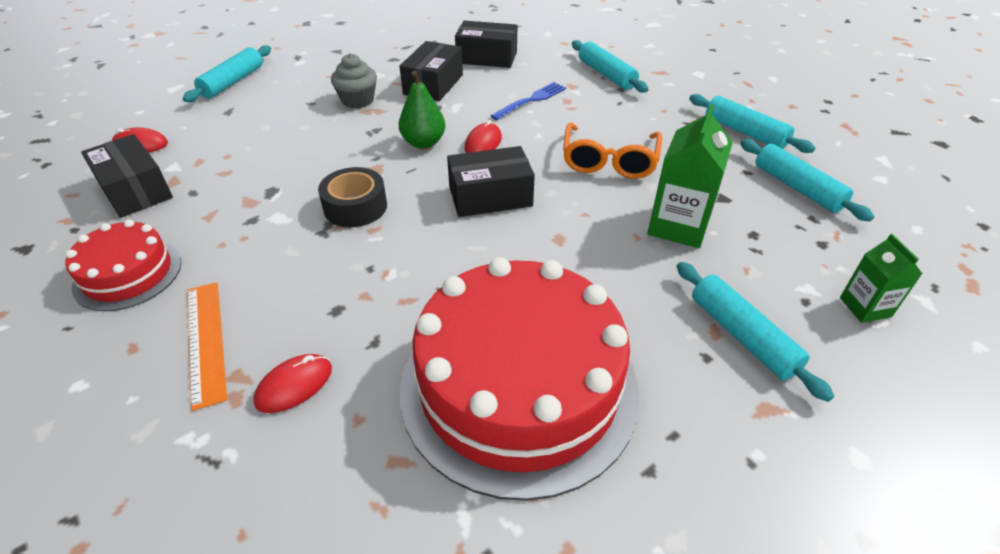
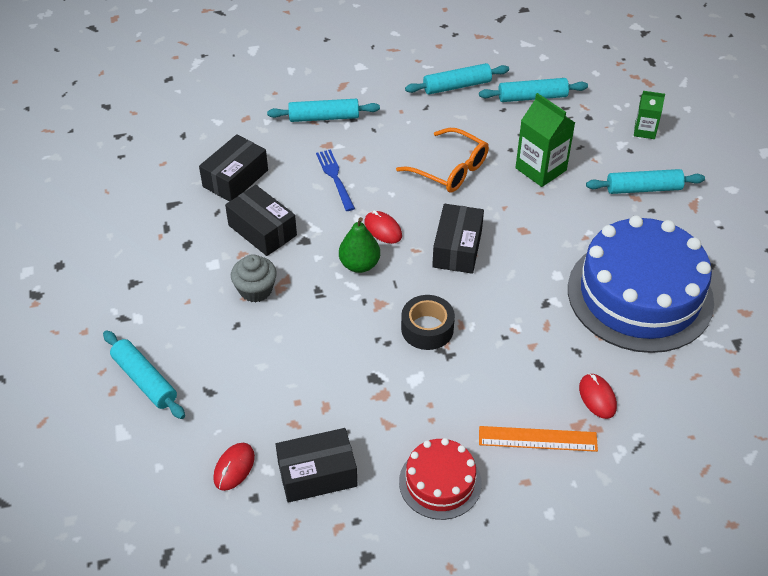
camera: 65 degrees left, 5 degrees up
red cake [400,257,640,501] -> blue cake [568,216,714,353]

